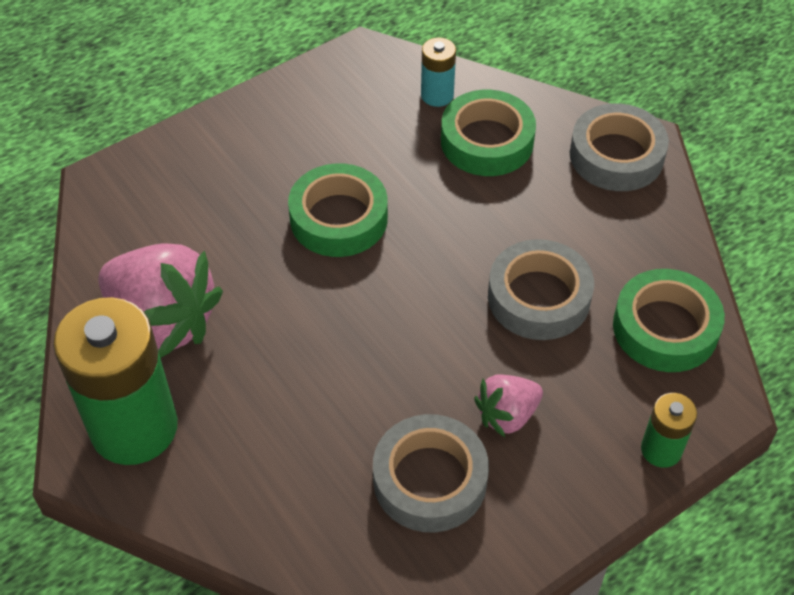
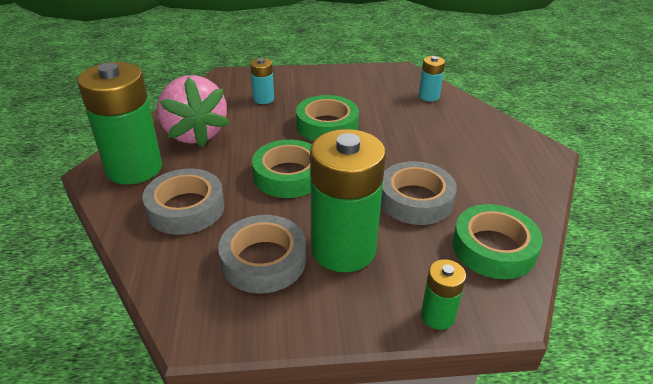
camera: 30 degrees right, 15 degrees down
green tape [441,90,536,176] -> green tape moved to [252,140,312,198]
pink strawberry [474,374,543,437] -> green battery [310,129,386,272]
grey tape [570,103,669,191] -> grey tape moved to [142,169,225,235]
none -> turquoise battery [250,58,274,104]

